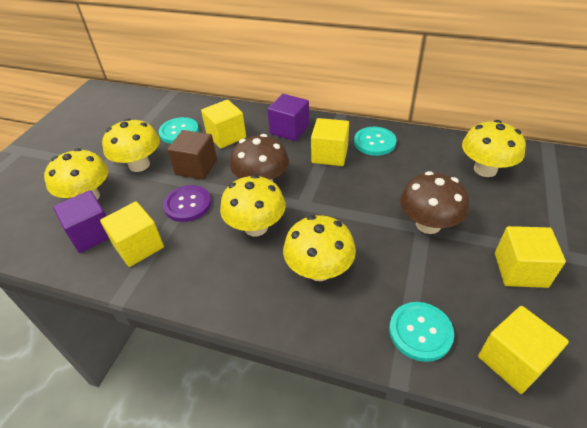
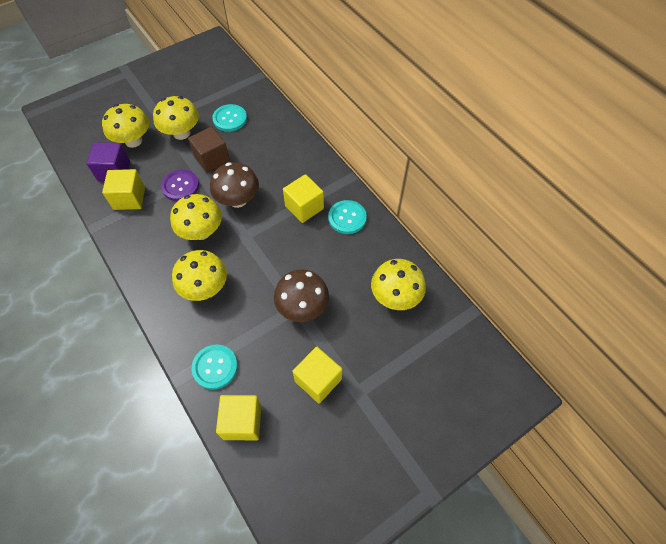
camera: 35 degrees right, 15 degrees up
yellow cube [201,99,246,149] -> none
purple cube [267,94,309,141] -> none

